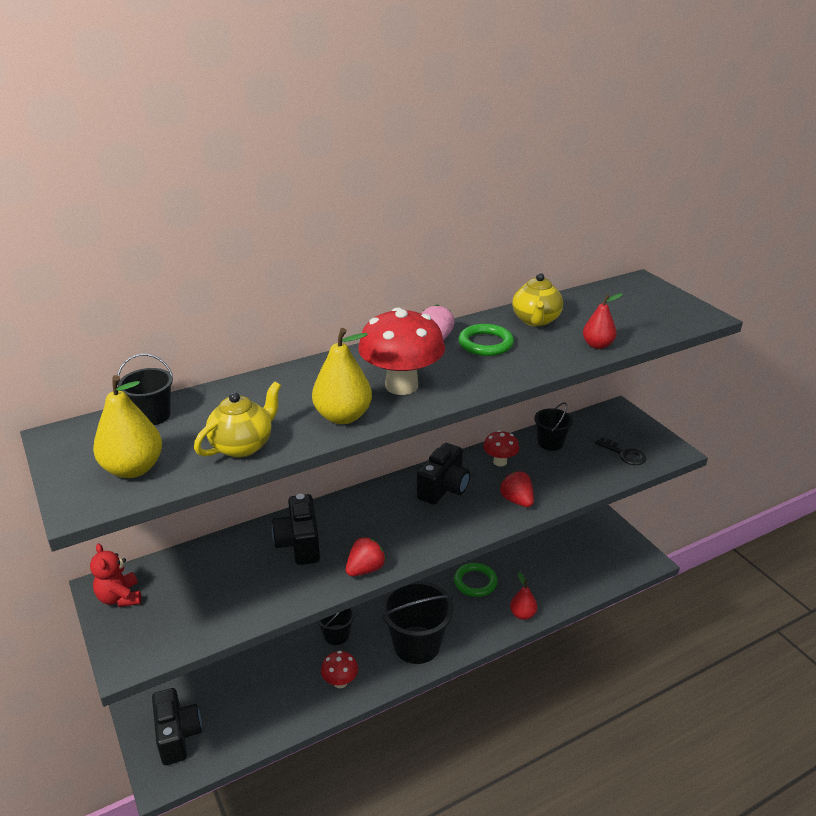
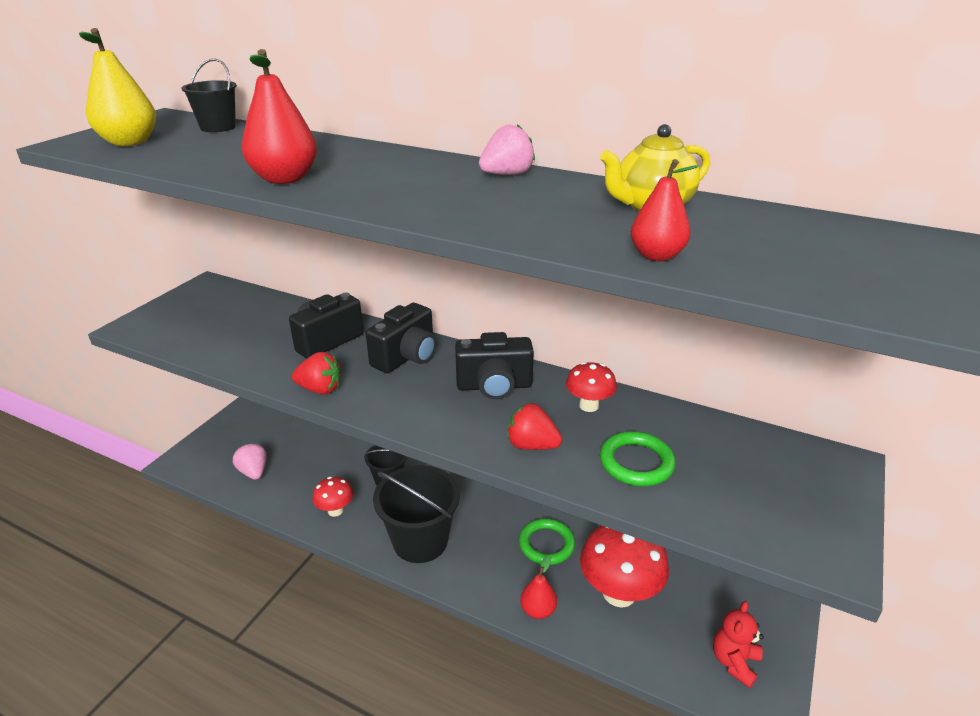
camera: 55 degrees right, 0 degrees up
red teddy bear [90,543,141,607] -> red teddy bear moved to [713,601,764,688]
black camera [152,688,202,765] -> black camera moved to [366,303,437,373]
yellow teapot [194,381,281,458] -> none
yellow pear [312,328,372,424] -> red pear [242,49,317,184]
red mushroom [358,307,445,395] -> red mushroom moved to [580,526,669,608]
green ring [459,324,514,356] -> green ring moved to [600,431,676,486]
red strawberry [499,471,534,507] -> red strawberry turned 90 degrees counterclockwise [507,403,562,450]
black bucket [534,402,573,451] -> none
black key [595,437,646,465] -> none
none -> pink strawberry [233,444,267,480]

